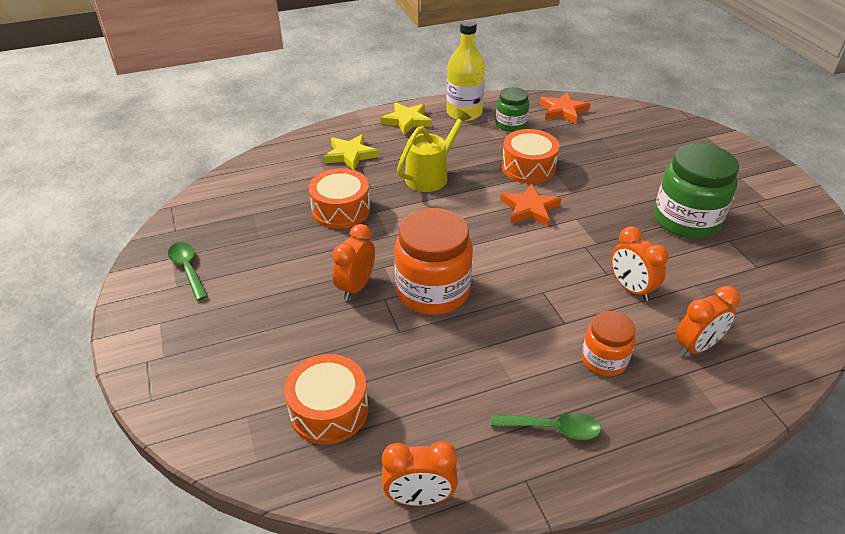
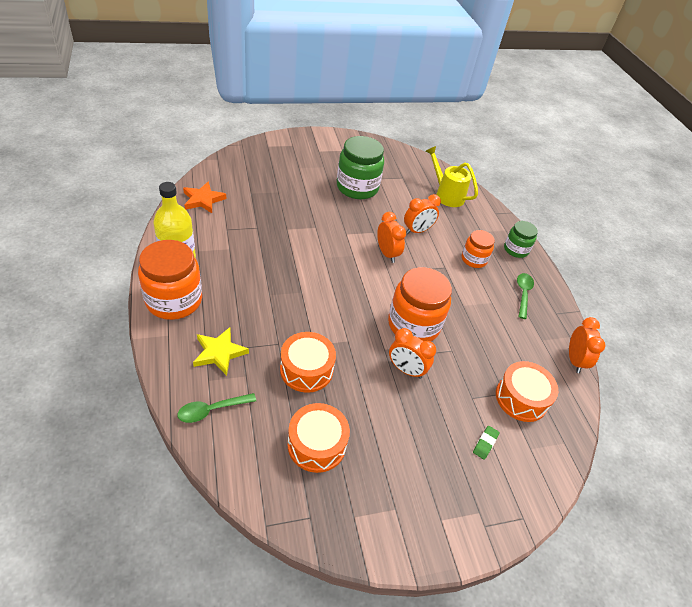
camera: 90 degrees left, 5 degrees up
green spoon [168,242,208,301] -> green spoon moved to [177,393,256,423]
yellow star [380,102,432,135] -> orange jar [138,240,202,320]
yellow watering can [397,109,471,192] -> yellow watering can moved to [426,146,478,207]
green jar [496,87,529,132] -> green jar moved to [504,221,538,258]
orange star [500,183,561,227] -> none
orange drum [501,129,559,184] -> orange drum moved to [287,403,350,473]
orange clock [676,286,740,357] -> orange clock moved to [377,212,406,263]
none -> green eraser [473,426,500,460]

